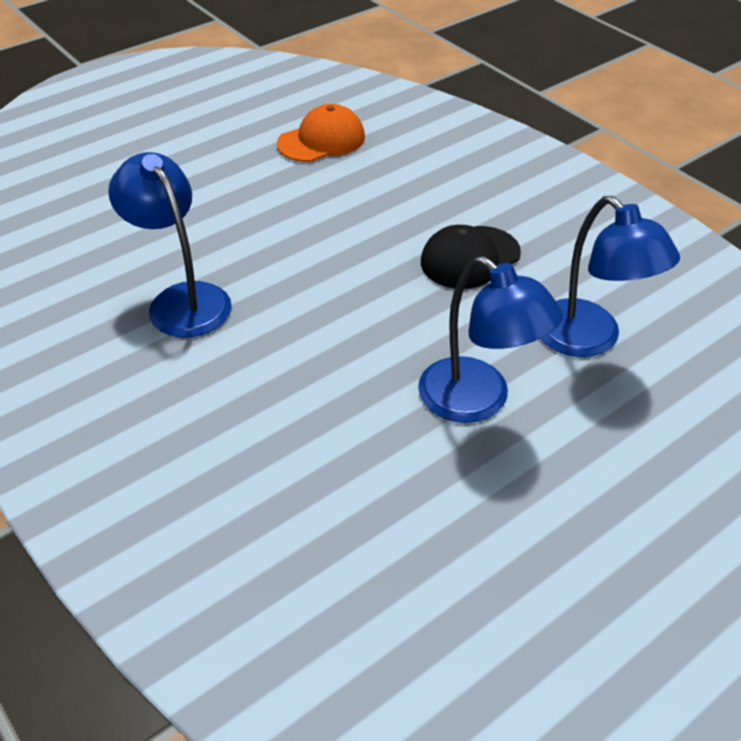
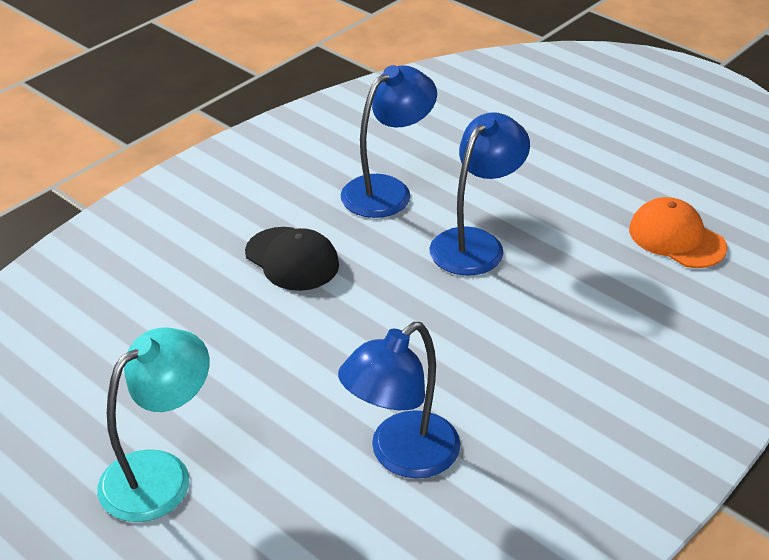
camera: 100 degrees left, 5 degrees down
orange cap [277,104,365,162] -> orange cap moved to [629,197,727,268]
none -> turquoise lamp [97,328,210,522]

